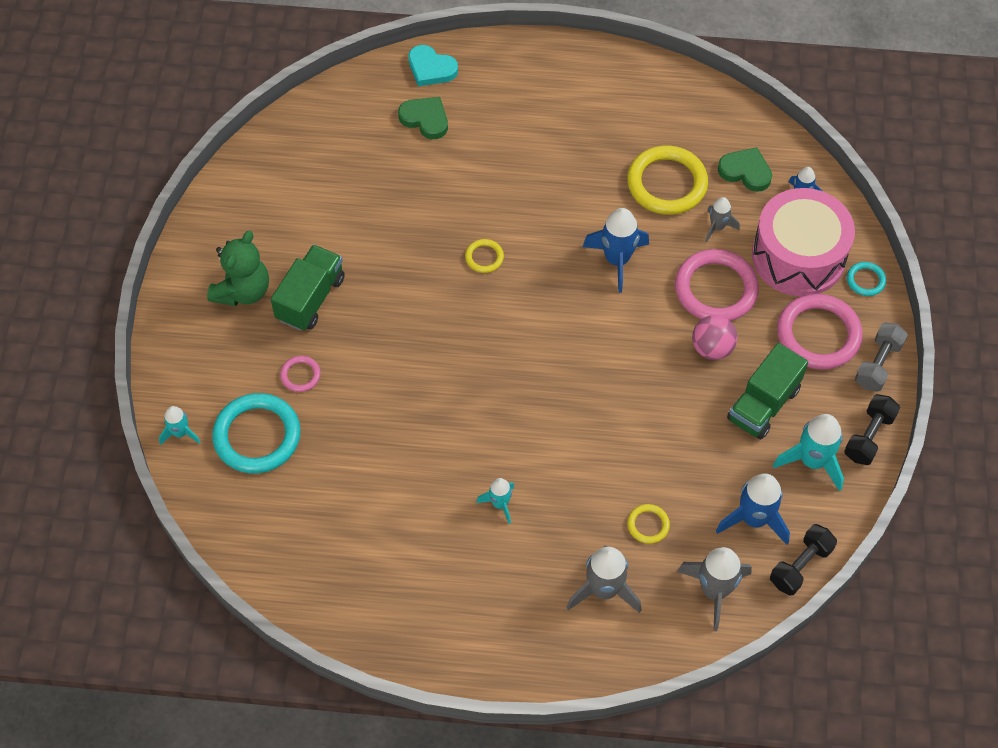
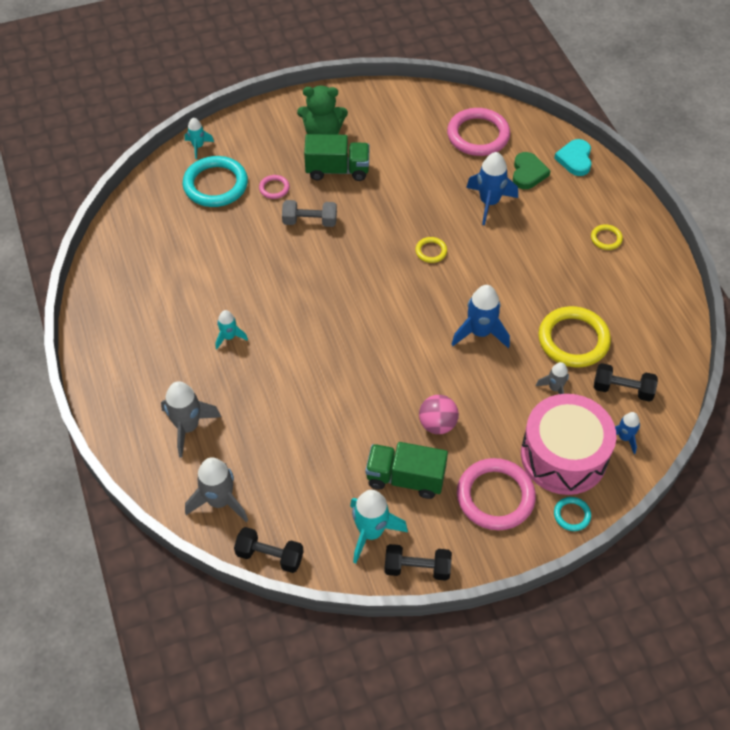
camera: 65 degrees right, 5 degrees down
yellow ring [627,504,670,544] -> yellow ring moved to [591,224,623,250]
pink ring [675,249,759,321] -> pink ring moved to [447,108,510,156]
blue rocket [716,473,790,545] -> blue rocket moved to [466,152,518,225]
green heart [718,147,772,192] -> black dumbbell [594,363,658,402]
grey dumbbell [855,323,908,392] -> grey dumbbell moved to [282,200,337,227]

